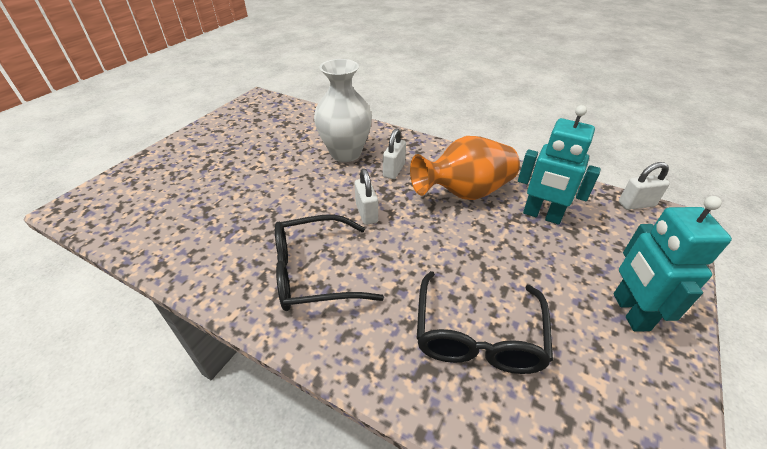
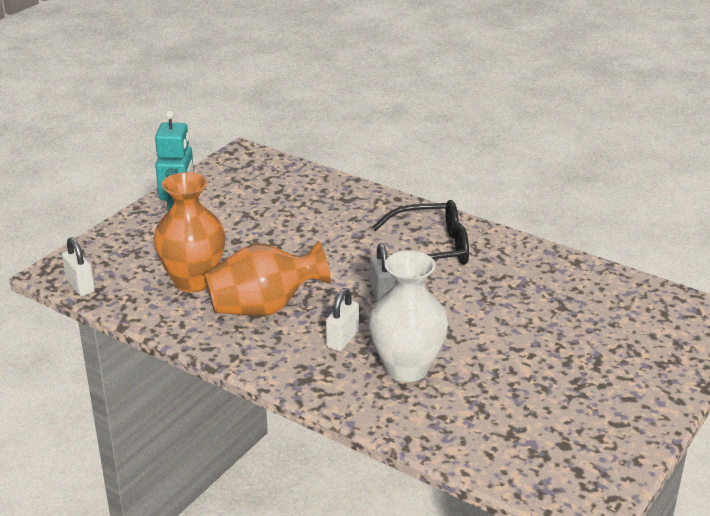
camera: 175 degrees left, 10 degrees down
black glasses [417,271,553,374] -> none
turquoise robot [518,105,601,225] -> orange vase [154,172,225,293]
white padlock [619,162,670,210] -> white padlock turned 60 degrees clockwise [62,237,95,296]

